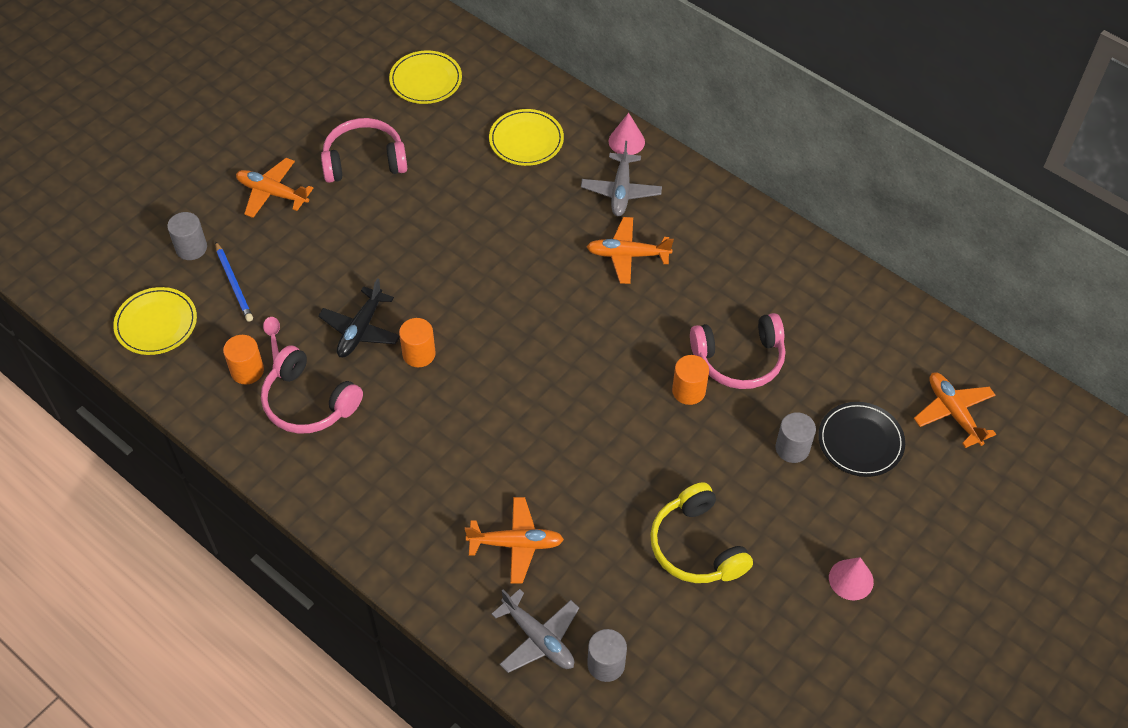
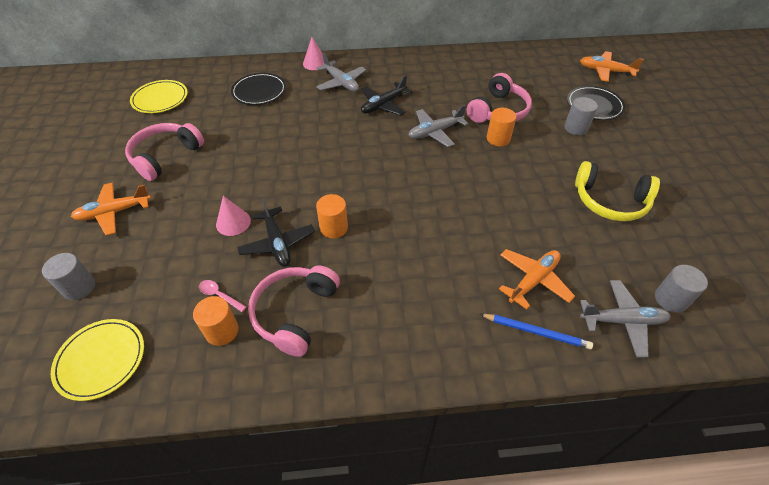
camera: 45 degrees left, 5 degrees down
blue pencil [215,241,253,322] -> blue pencil moved to [480,314,593,349]
pink headphones [261,345,363,434] -> pink headphones turned 120 degrees clockwise [248,265,340,357]
yellow plate [489,109,564,166] -> black plate [231,73,286,105]
orange plane [587,217,674,284] -> black plane [361,75,412,116]
pink cone [829,557,874,600] -> pink cone moved to [216,196,251,236]
none -> grey plane [408,105,469,147]

